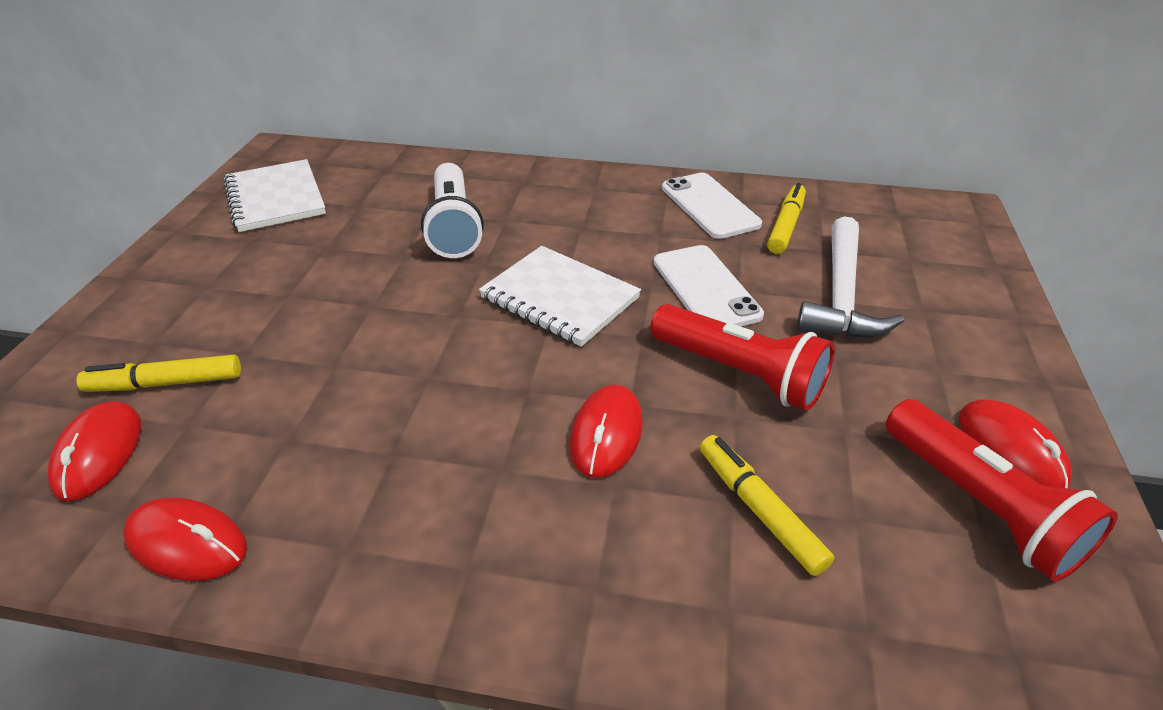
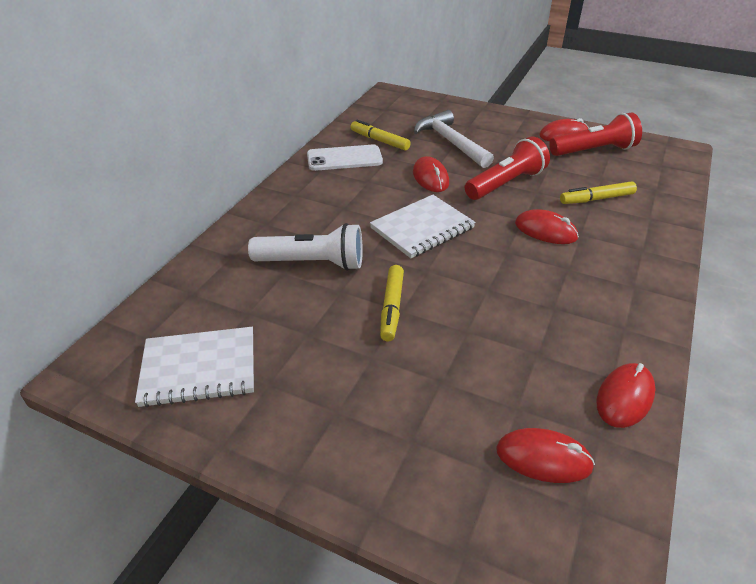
camera: 75 degrees left, 0 degrees up
yellow marker [77,355,241,392] -> yellow marker moved to [380,265,404,341]
white phone [654,245,764,326] -> red mouse [413,156,449,192]
white hammer [797,216,904,338] -> white hammer turned 150 degrees counterclockwise [414,110,494,168]

